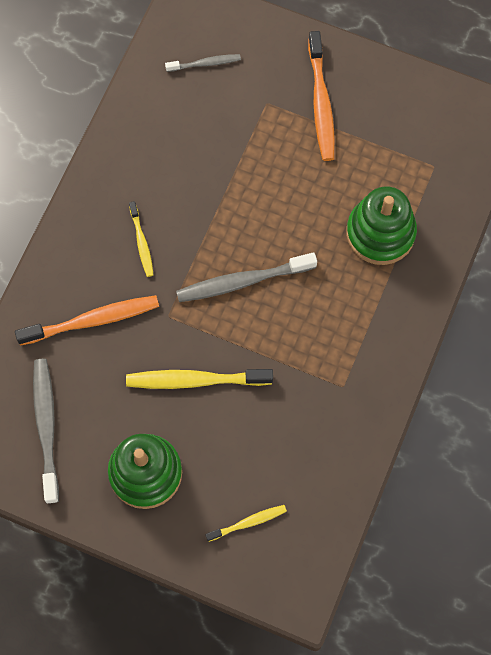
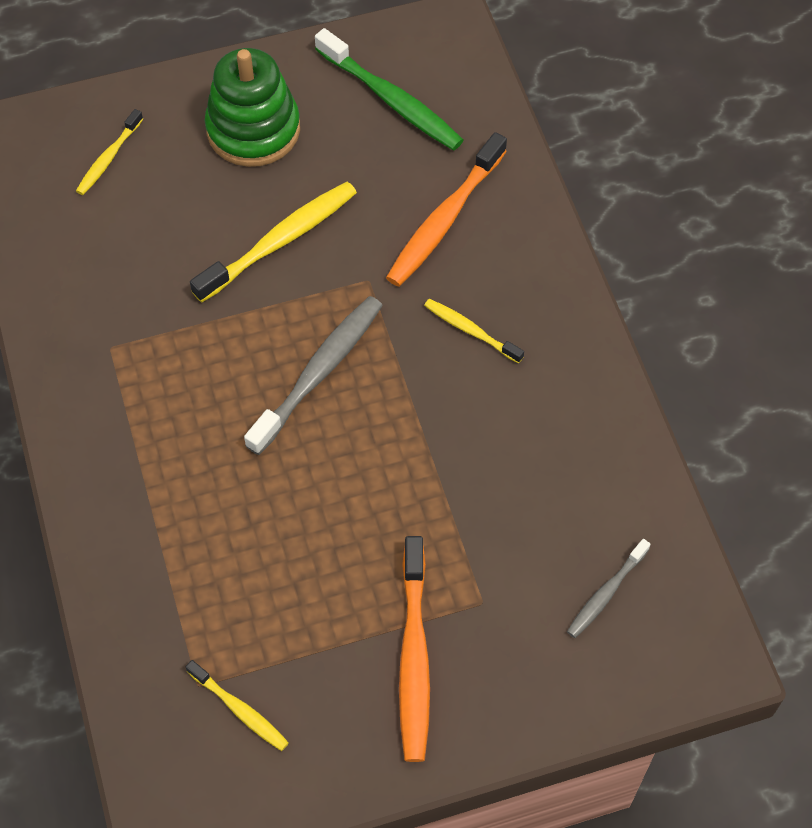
camera: 140 degrees right, 10 degrees down
grey toothbrush [33,359,59,504] -> green toothbrush [315,28,464,151]
orange toothbrush [308,31,335,161] -> orange toothbrush turned 135 degrees counterclockwise [399,536,430,762]
green stacking toy [346,186,417,265] -> none
none -> yellow toothbrush [186,660,289,751]

